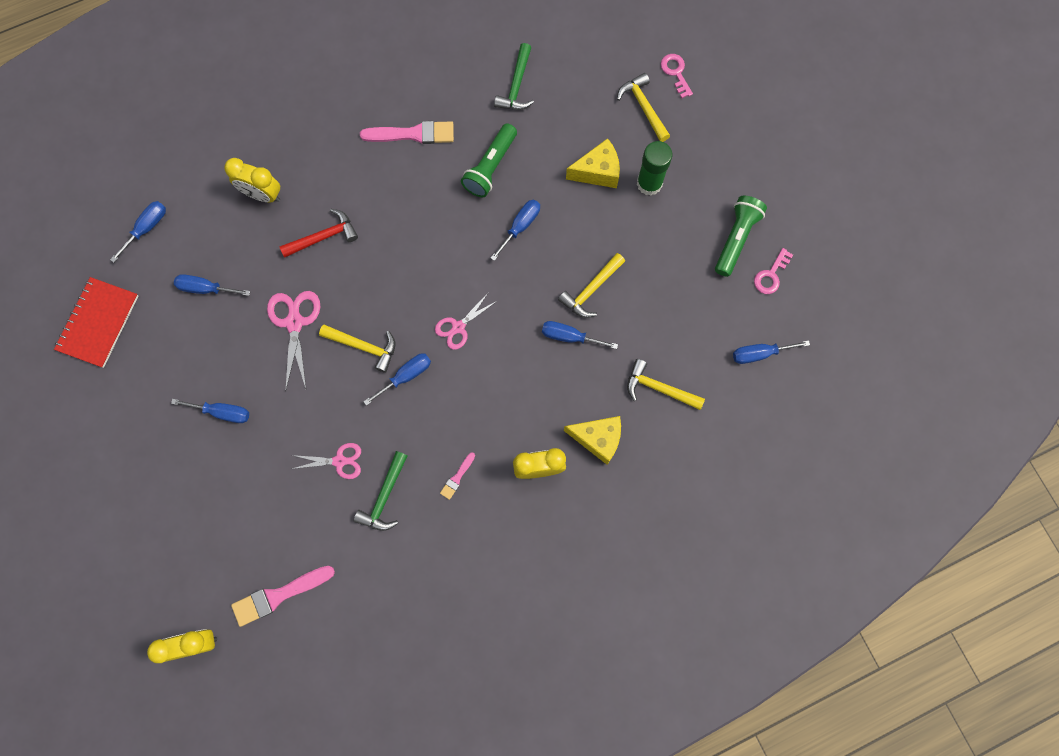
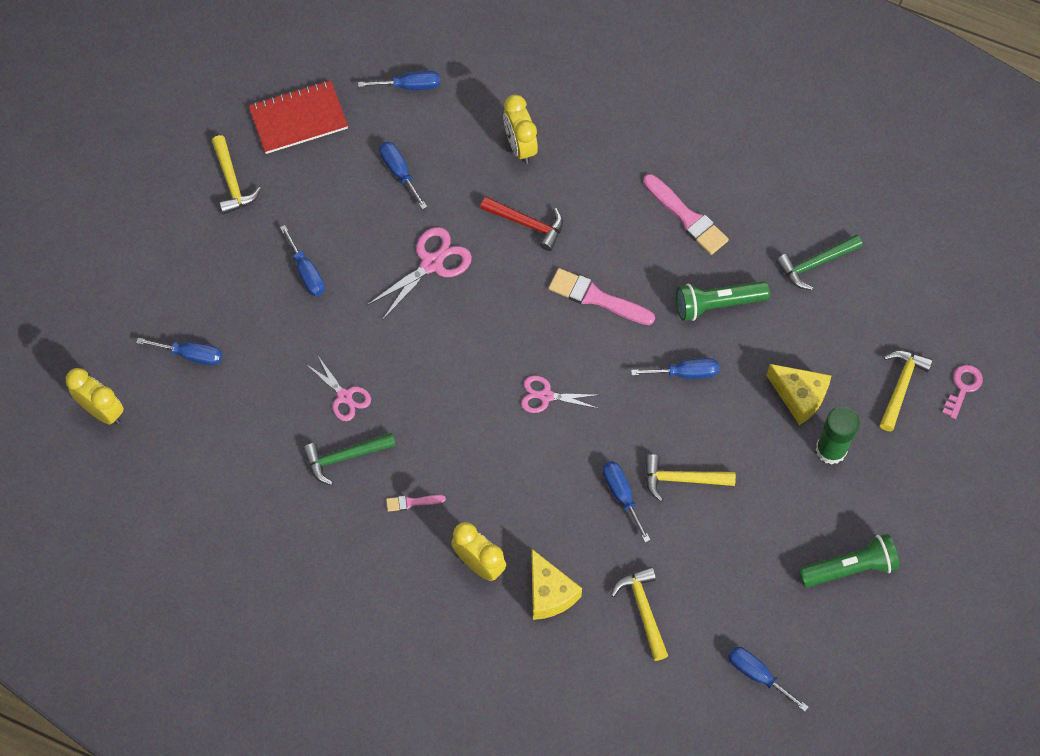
camera: 50 degrees right, 10 degrees down
pink brush [231,566,335,627] -> pink brush moved to [549,268,655,325]
yellow hammer [319,325,395,373] -> yellow hammer moved to [212,135,261,214]
blue screwdriver [363,353,431,406] -> blue screwdriver moved to [136,338,222,366]
pink key [754,248,793,294] -> none

